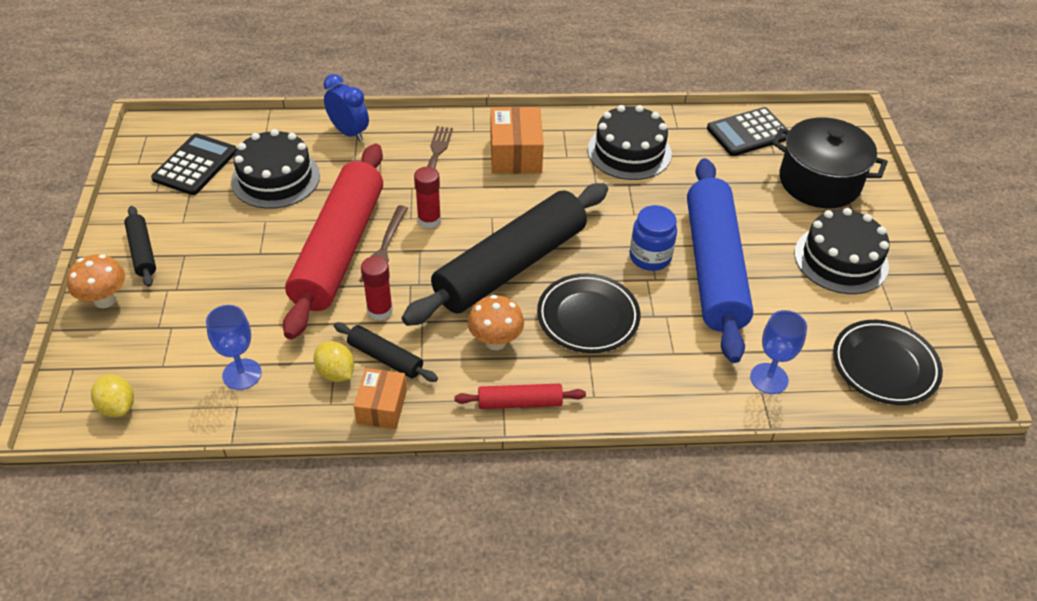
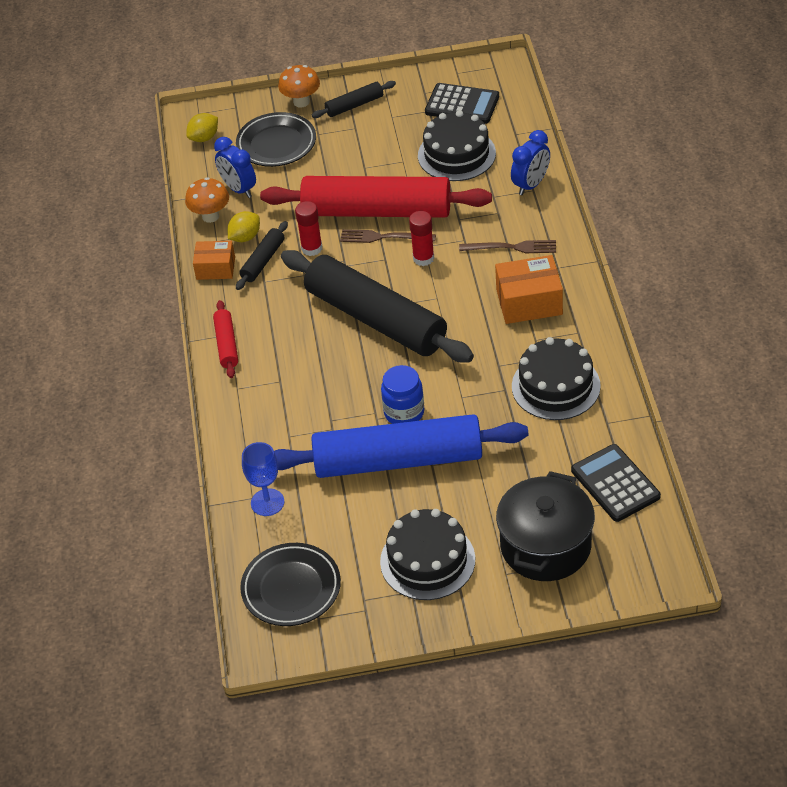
camera: 90 degrees right, 0 degrees up
blue goblet [206,305,262,390] -> blue clock [214,137,256,198]
orange mushroom [468,295,524,350] -> orange mushroom moved to [185,177,229,223]
black plate [537,274,640,353] -> black plate moved to [236,112,316,167]

